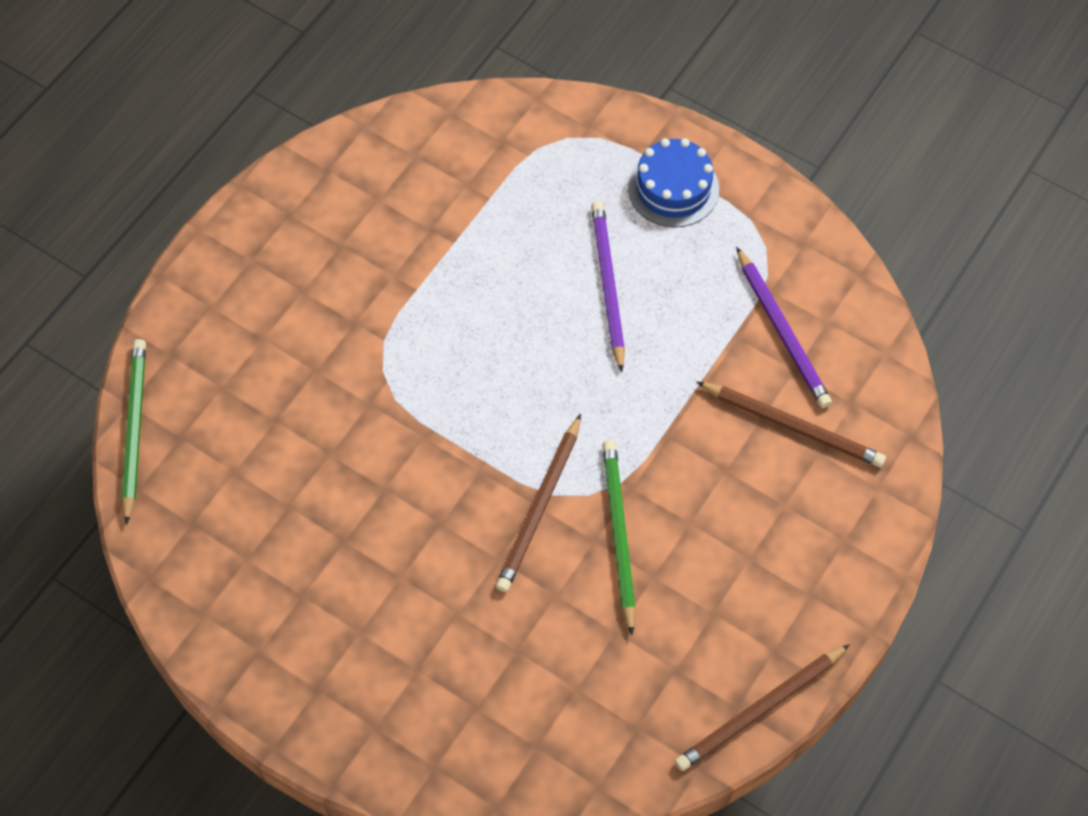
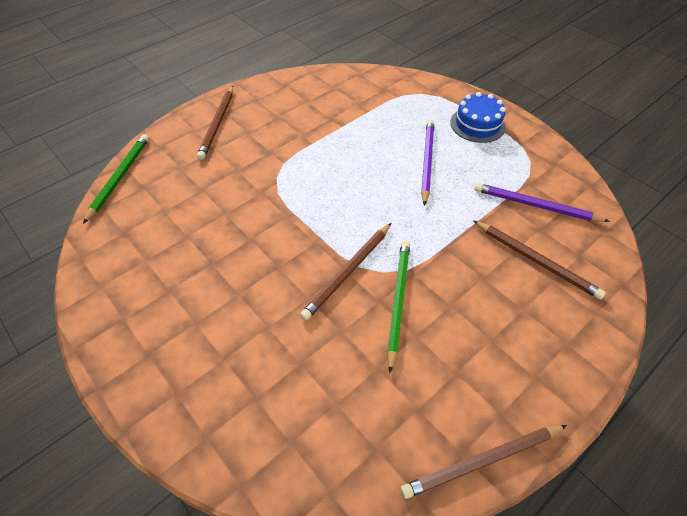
camera: 15 degrees right, 10 degrees down
purple pencil [736,247,832,408] -> purple pencil turned 120 degrees clockwise [475,183,610,222]
none -> brown pencil [197,86,233,160]

